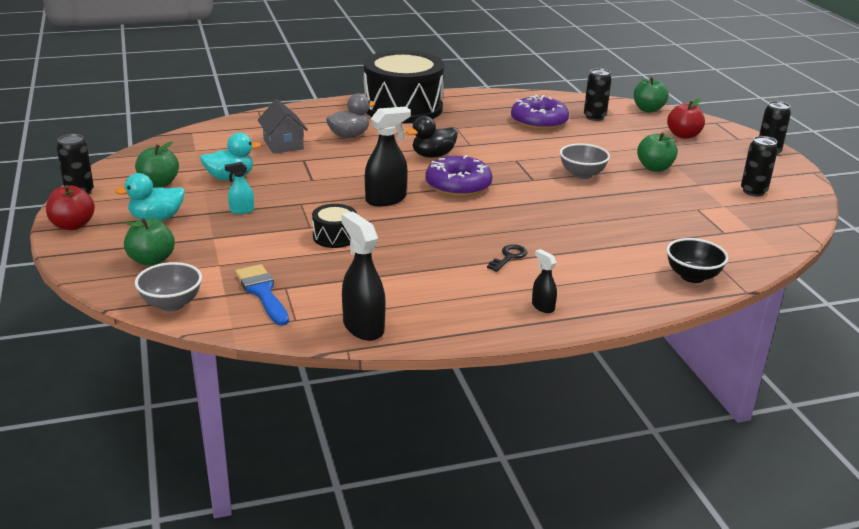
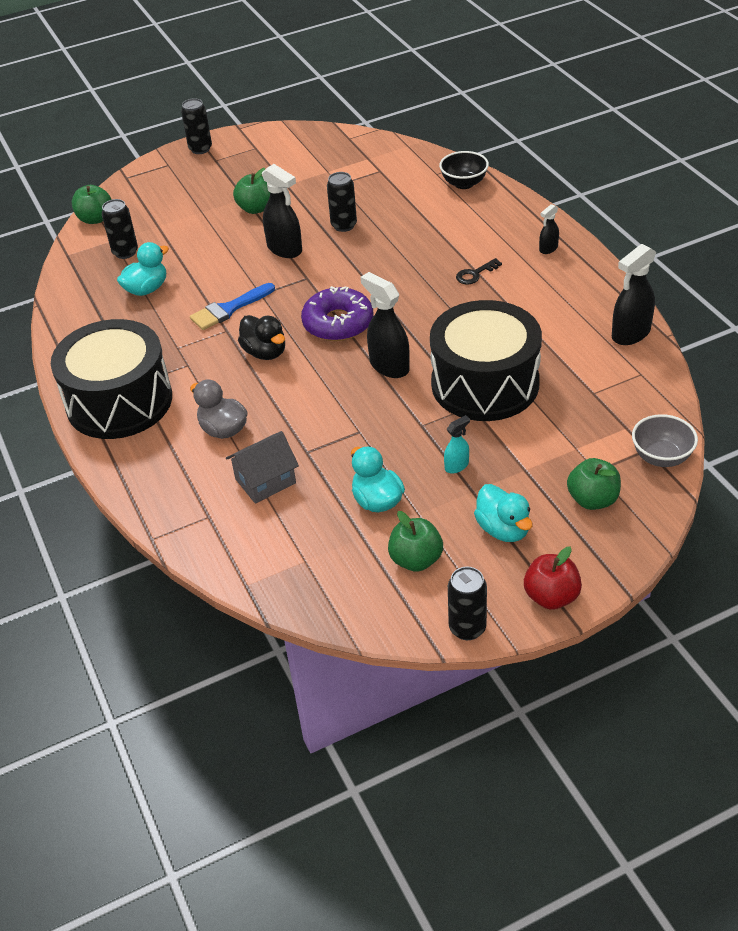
camera: 95 degrees left, 15 degrees up
turquoise spray bottle [225,162,254,214] -> turquoise spray bottle turned 105 degrees counterclockwise [444,415,470,473]
blue brush [235,264,289,326] -> blue brush moved to [190,283,275,330]
black drum [312,204,357,248] -> black drum [430,300,542,421], size x2.35
black key [487,244,527,272] -> black key turned 60 degrees counterclockwise [456,258,502,284]
purple donut [511,95,569,130] -> turquoise duck [117,242,169,296]
grey bowl [560,143,610,179] -> black spray bottle [262,164,302,258]
red apple [667,98,705,139] -> none
black can [741,136,778,196] -> black can moved to [327,172,357,232]

